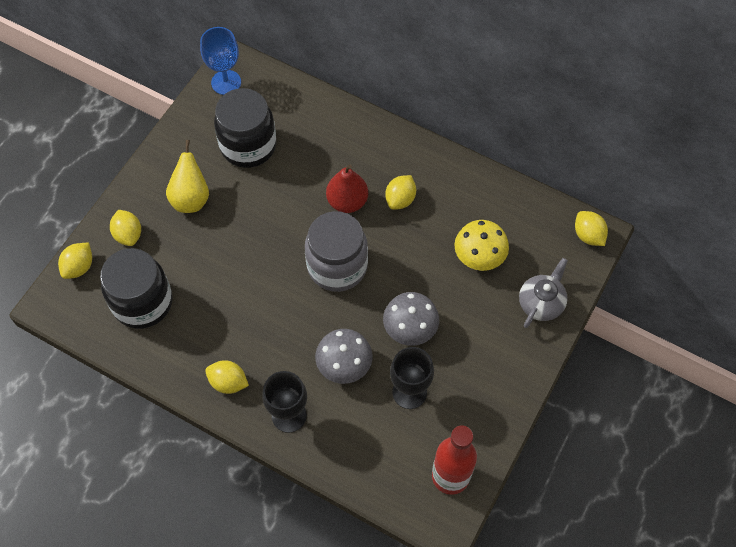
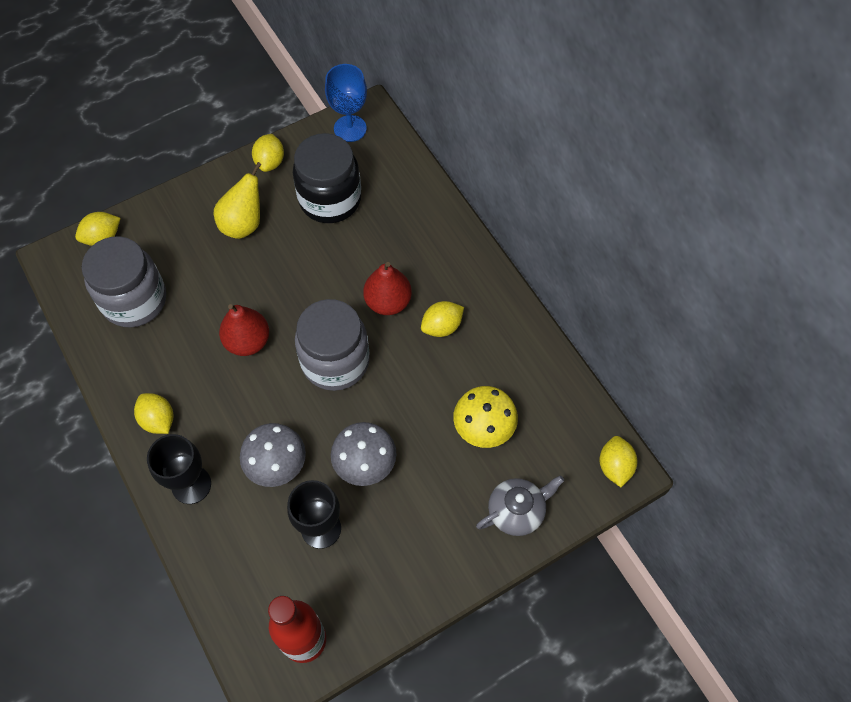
camera: 30 degrees right, 0 degrees up
black jar [100,248,173,329] -> grey jar [82,236,166,327]
yellow lemon [110,210,141,246] -> yellow lemon moved to [252,134,284,172]
none -> red pear [219,304,269,356]

